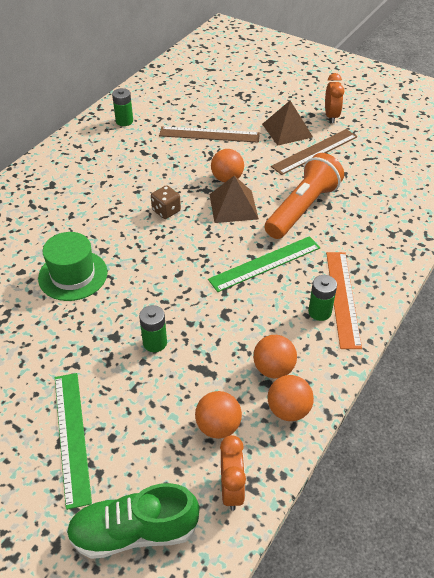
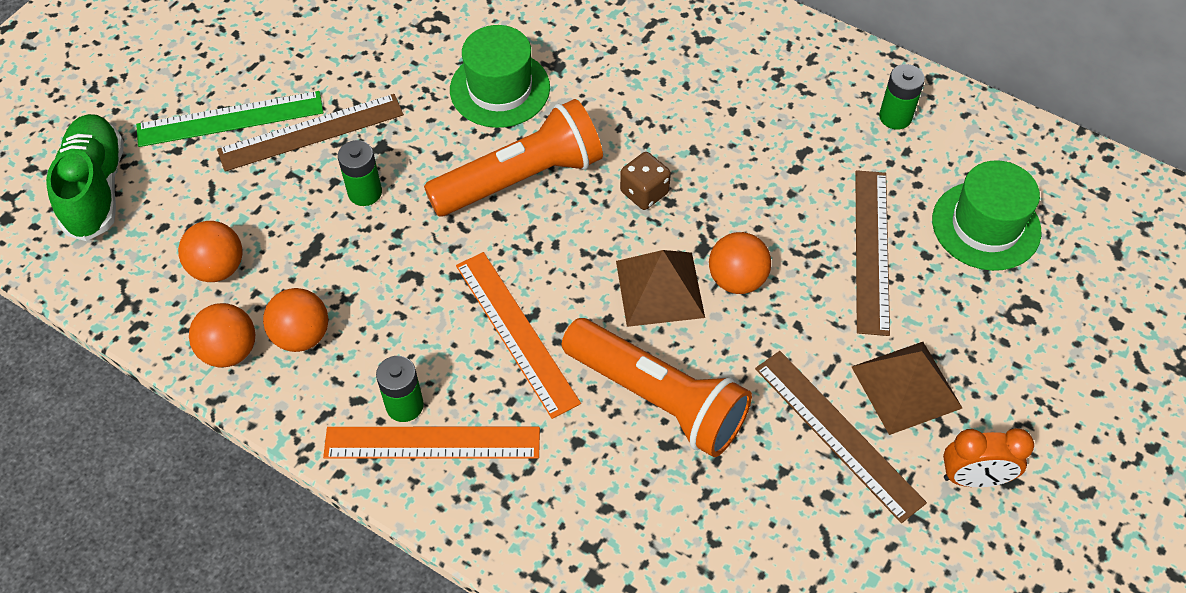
camera: 90 degrees right, 10 degrees up
green ruler [208,236,320,292] -> orange ruler [456,252,581,419]
orange clock [220,435,246,511] -> none
none -> brown ruler [217,94,404,172]
none -> orange flashlight [424,99,603,217]
none -> green hat [932,160,1041,271]

